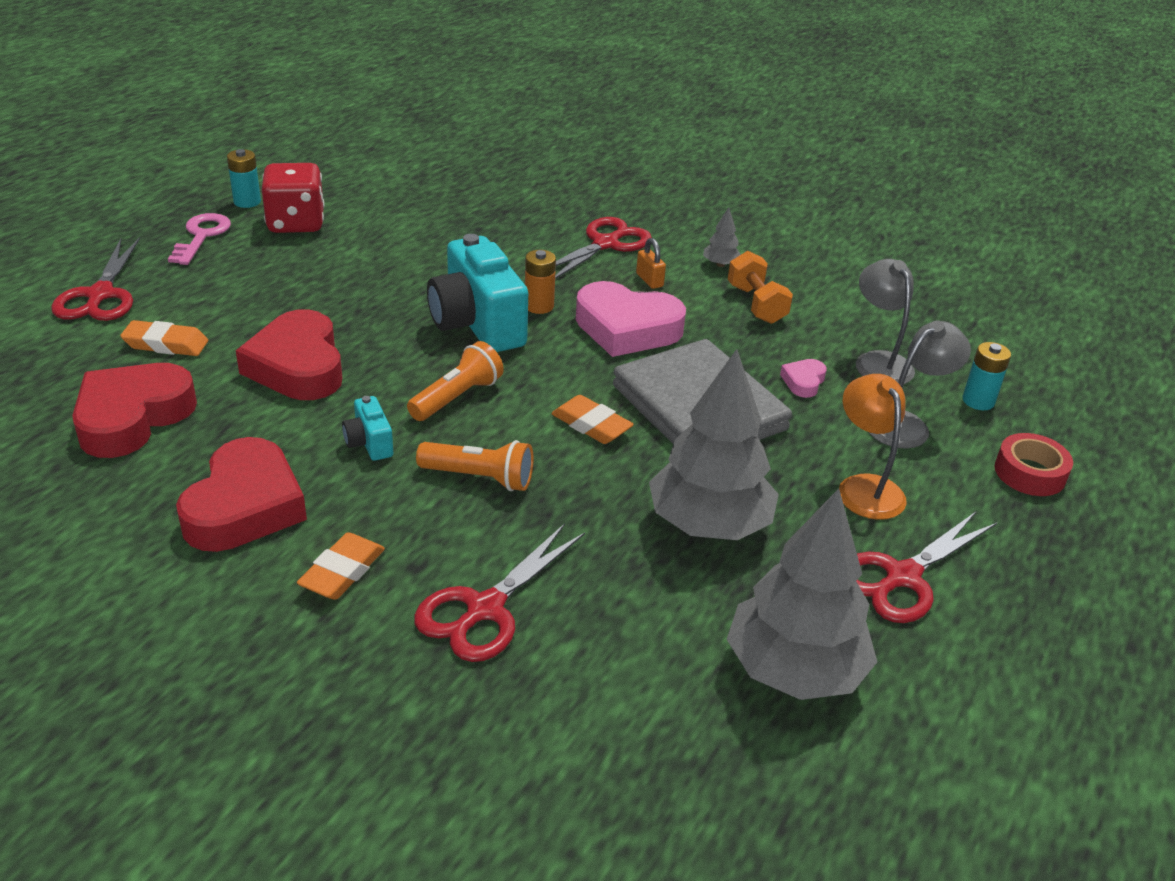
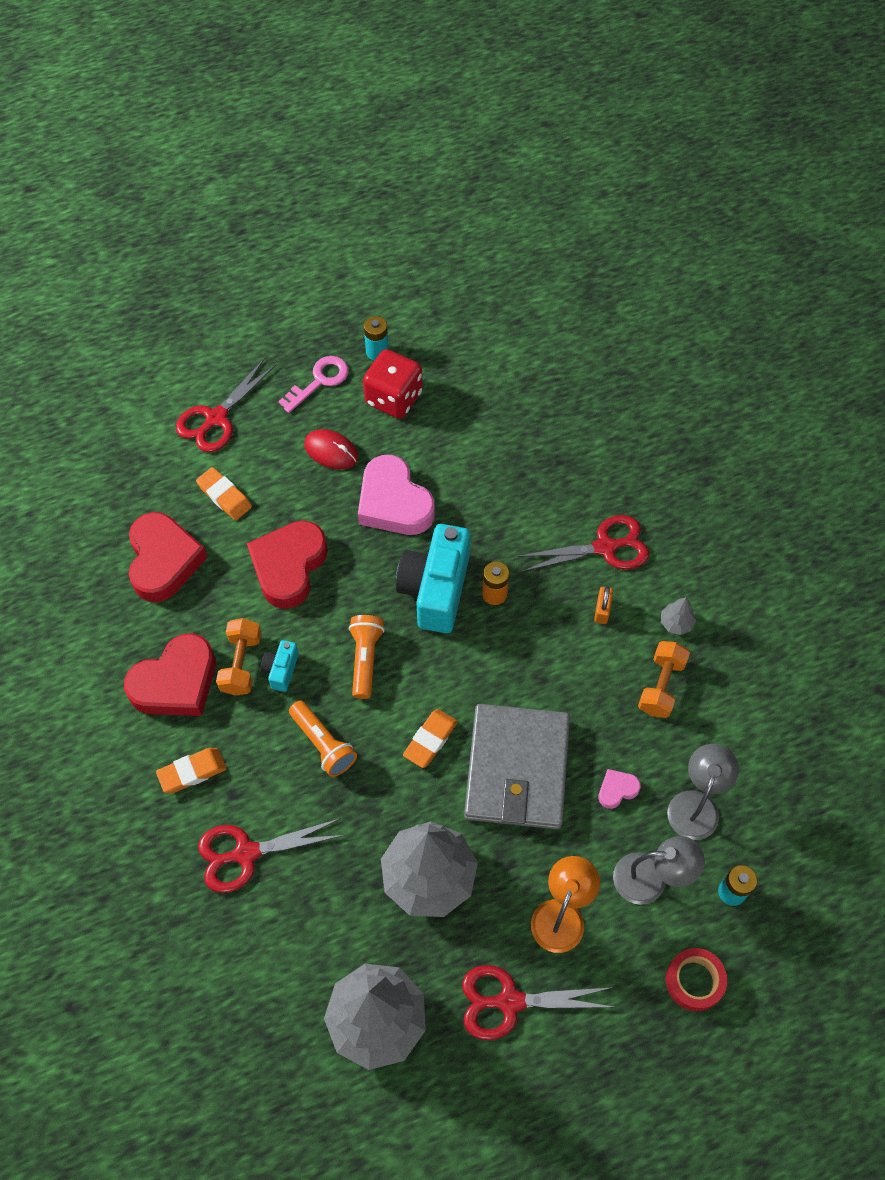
camera: 40 degrees right, 25 degrees up
red heart [72,363,197,458] -> red heart turned 105 degrees clockwise [129,512,207,602]
orange flashlight [407,341,504,421] -> orange flashlight turned 75 degrees counterclockwise [349,615,385,699]
orange eraser [551,395,634,444] -> orange eraser turned 45 degrees clockwise [403,709,458,768]
pink heart [576,281,686,357] -> pink heart moved to [358,455,435,535]
none -> orange dumbbell [216,618,261,696]
none -> red mouse [304,429,358,470]

